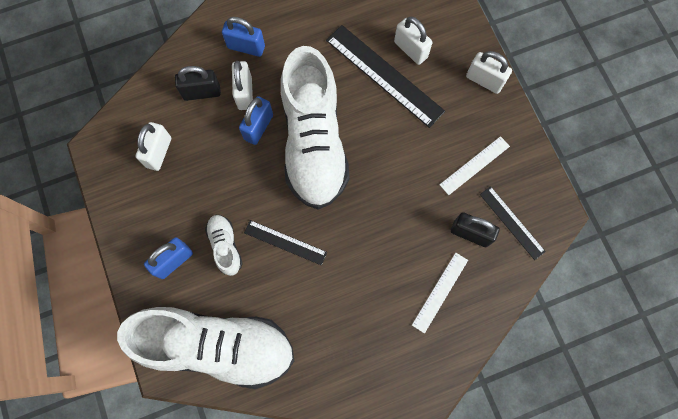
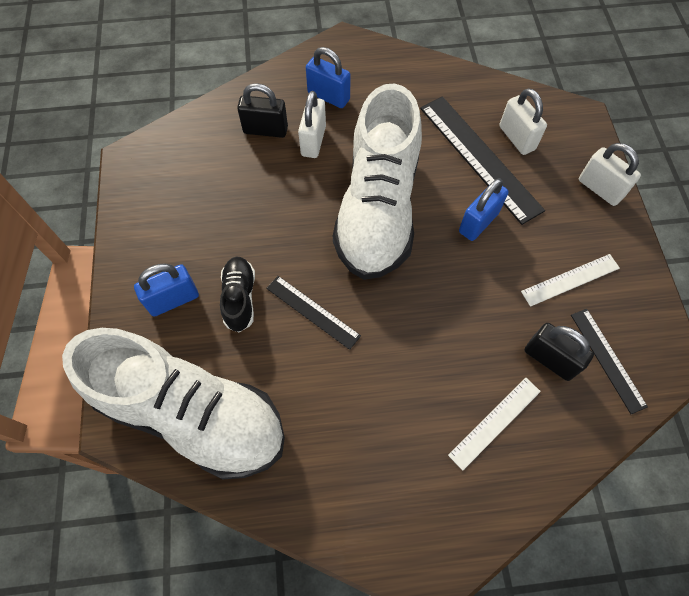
camera: 15 degrees right, 10 degrees down
white padlock [136,122,171,171] -> none
white shoe [205,215,243,276] -> black shoe [220,256,255,332]
blue padlock [239,96,273,145] -> blue padlock moved to [459,178,509,241]

